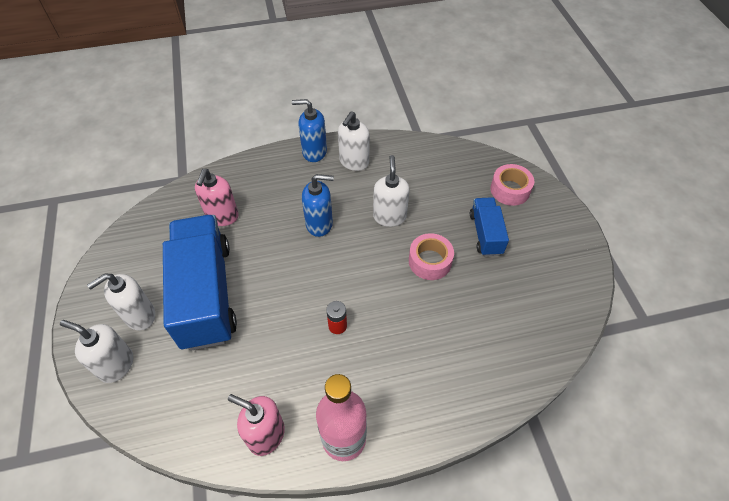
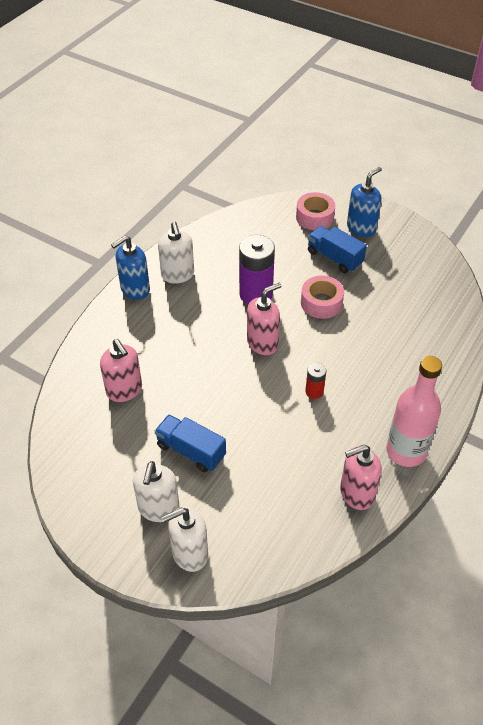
camera: 45 degrees left, 5 degrees down
blue truck [163,215,237,351] -> blue truck [155,414,226,472], size x0.50
blue soap dispenser [302,174,334,237] -> blue soap dispenser moved to [347,167,382,237]
white soap dispenser [373,155,410,227] -> purple battery [239,235,275,304]
none -> pink soap dispenser [247,283,281,355]

